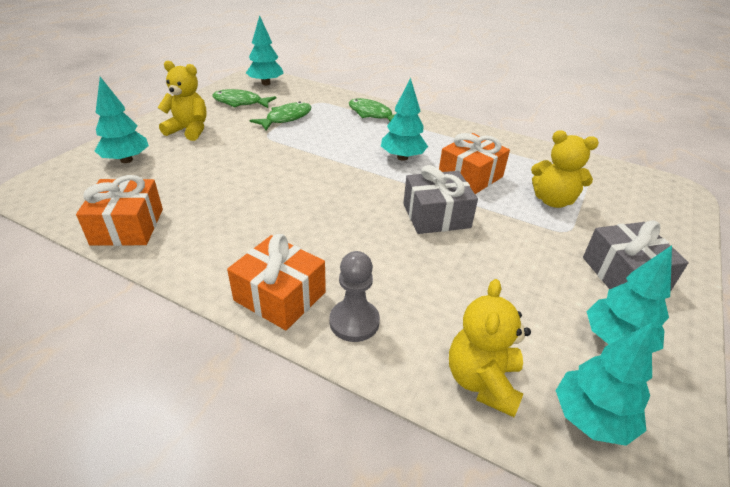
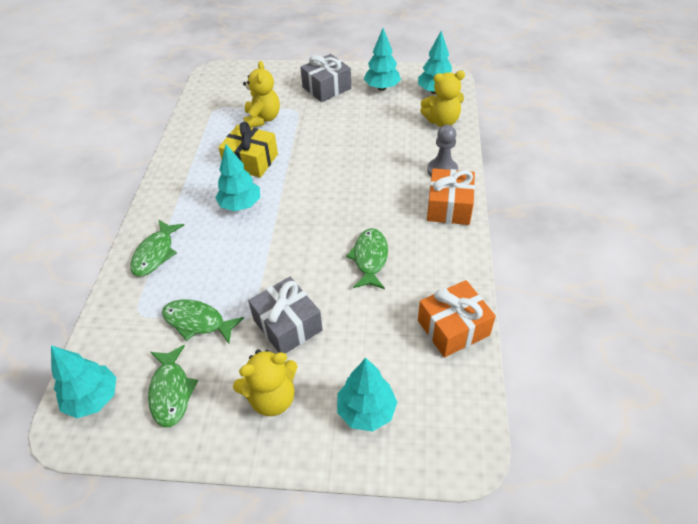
camera: 110 degrees left, 10 degrees up
yellow teddy bear [158,61,206,141] -> yellow teddy bear turned 105 degrees counterclockwise [233,350,298,416]
grey gift [403,165,478,234] -> grey gift moved to [248,277,323,353]
orange gift [439,133,510,194] -> yellow gift [218,122,278,178]
none -> green fish [346,228,388,289]

